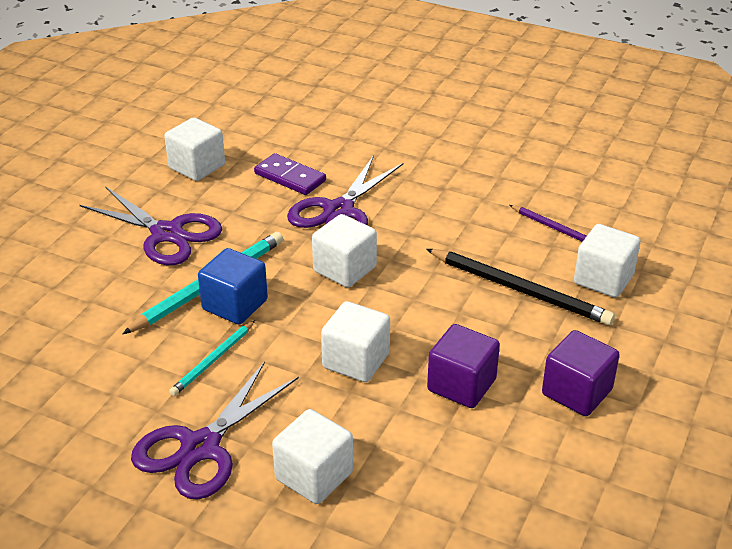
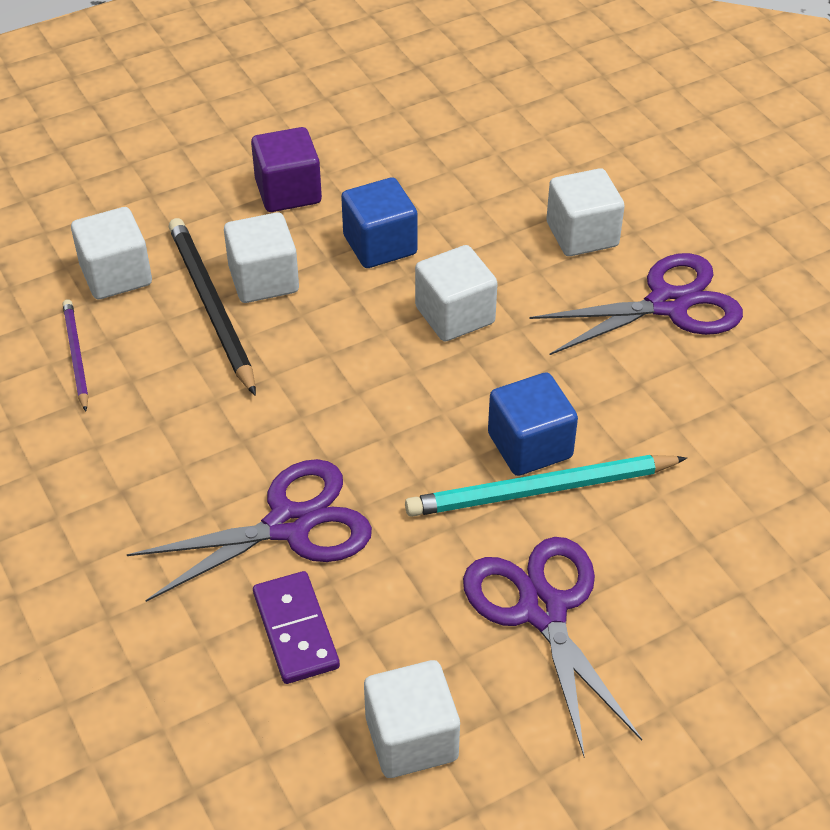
camera: 145 degrees left, 10 degrees up
turquoise pencil [169,320,255,396] -> none
white cube [312,214,377,288] -> white cube moved to [224,212,299,303]
purple cube [427,324,500,408] -> blue cube [341,177,418,268]

